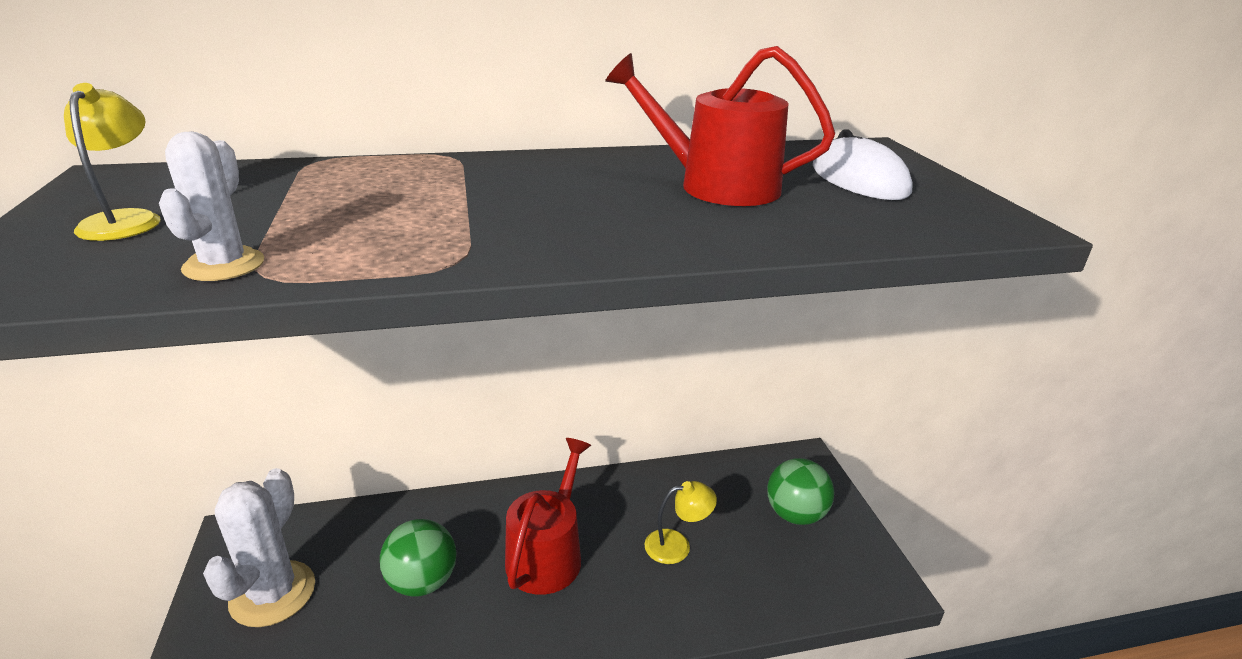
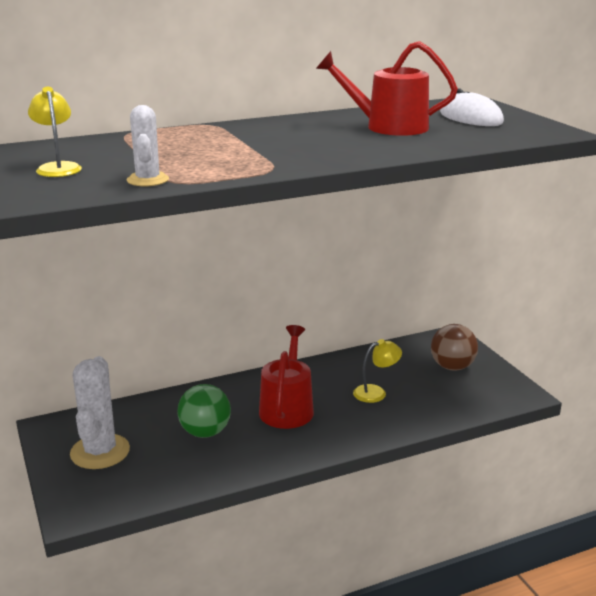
camera: 10 degrees left, 5 degrees down
green ball [767,458,834,525] -> brown ball [431,324,478,371]

